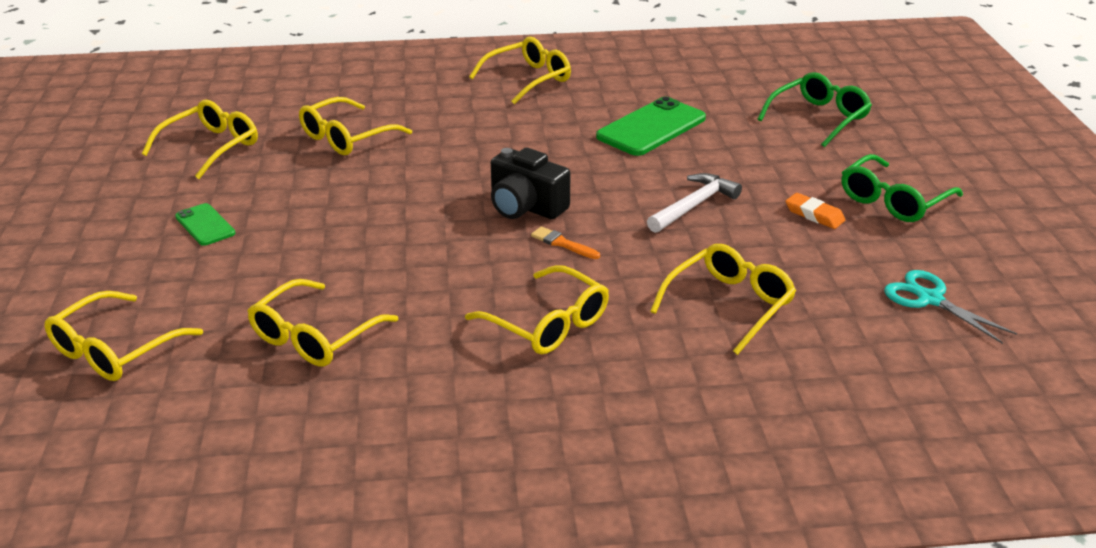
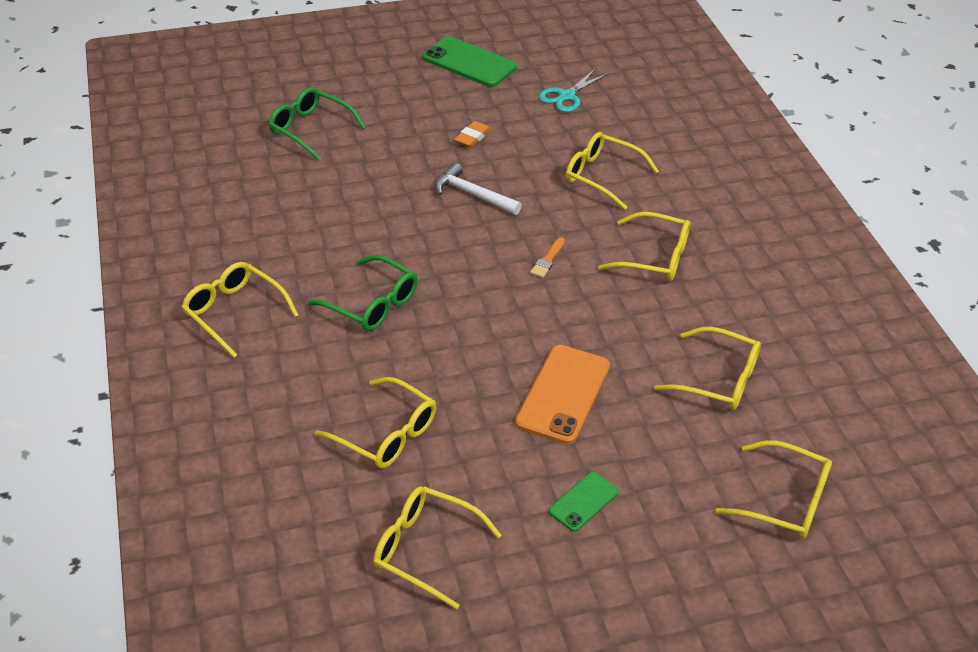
camera: 100 degrees left, 10 degrees up
yellow glasses [465,265,609,354] -> yellow glasses turned 75 degrees clockwise [598,212,690,281]
black camera [491,148,571,219] -> none
green phone [596,97,706,156] -> green phone moved to [423,36,517,87]
green glasses [842,154,963,222] -> green glasses moved to [308,255,418,331]
none -> orange phone [515,345,610,445]

